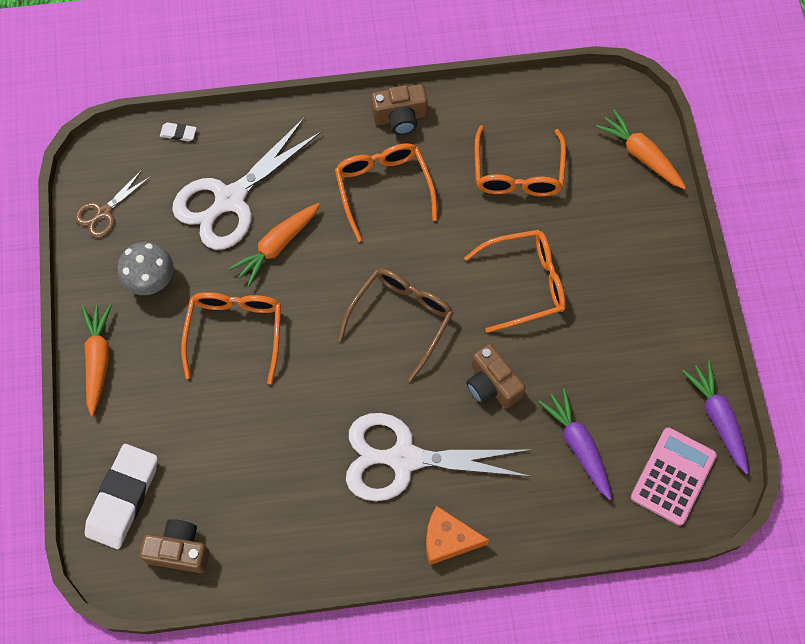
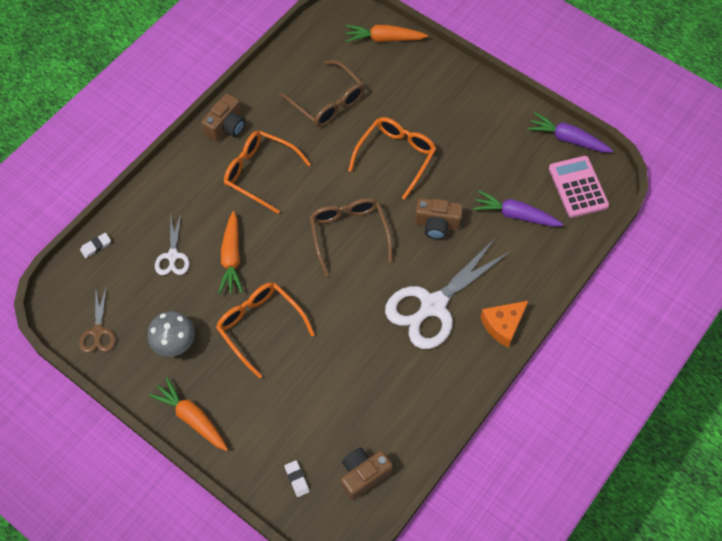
camera: 45 degrees left, 5 degrees down
white eraser [85,444,158,549] -> white eraser [284,460,310,497], size x0.42
white scissors [172,118,322,250] -> white scissors [155,214,189,275], size x0.50
orange glasses [475,125,566,196] -> brown glasses [279,60,365,127]

